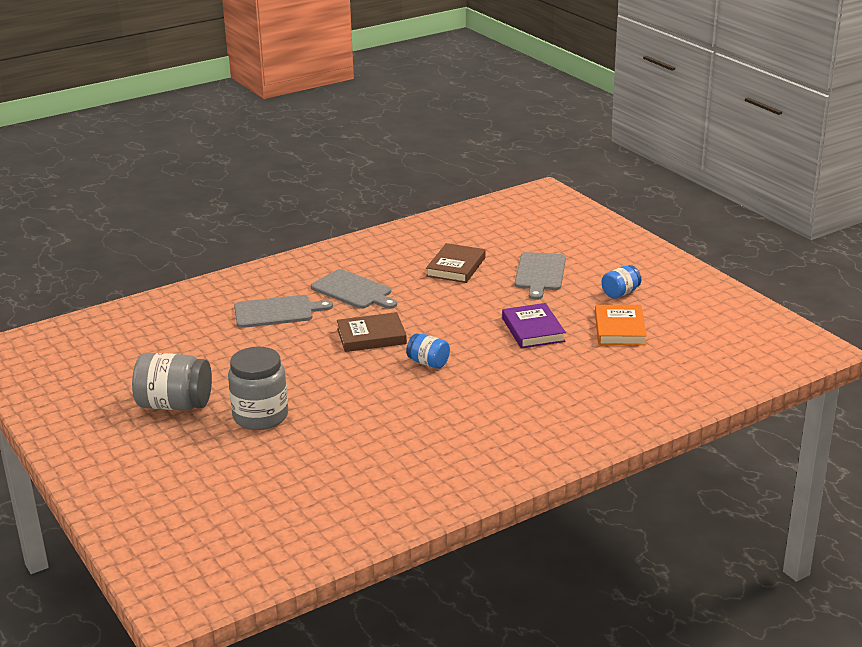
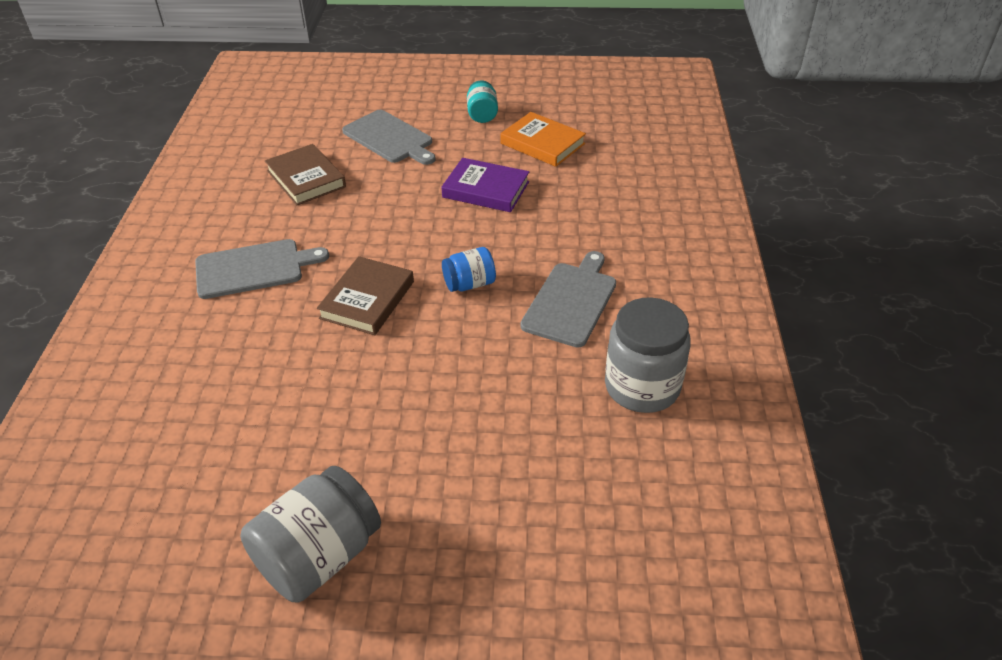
camera: 55 degrees left, 15 degrees up
grey jar [228,347,288,430] -> grey jar moved to [605,297,691,413]
grey cutting board [234,295,333,328] -> grey cutting board moved to [520,251,616,347]
blue jar [602,265,641,299] -> turquoise jar [467,80,498,123]

